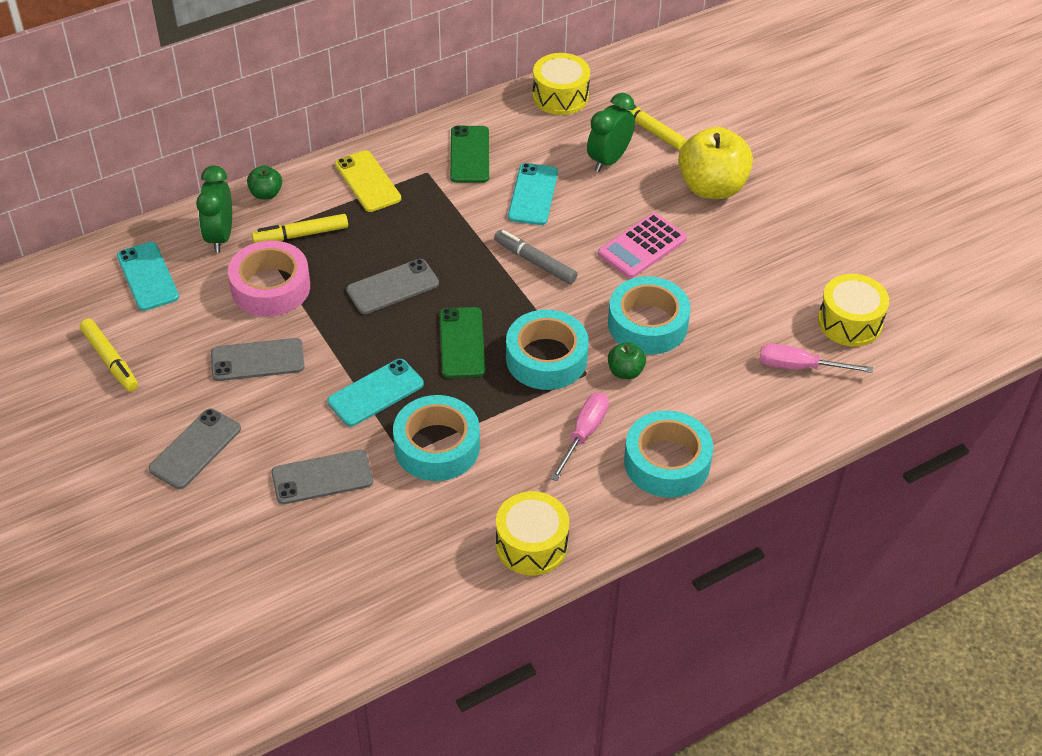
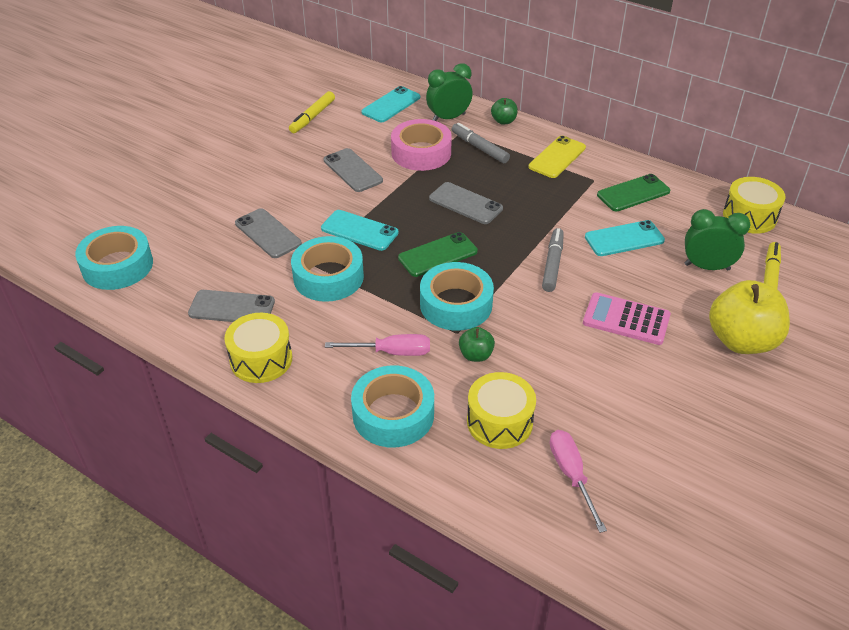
camera: 65 degrees right, 5 degrees down
grey phone [149,408,241,489] -> grey phone moved to [188,290,275,322]
yellow marker [252,214,348,243] -> grey marker [452,123,510,163]
turquoise tape [608,276,691,355] -> turquoise tape moved to [75,226,153,290]
yellow drum [818,274,889,347] -> yellow drum moved to [467,372,536,449]

